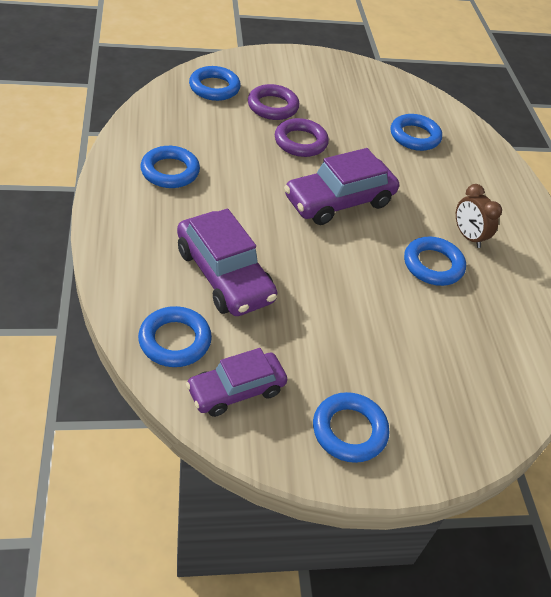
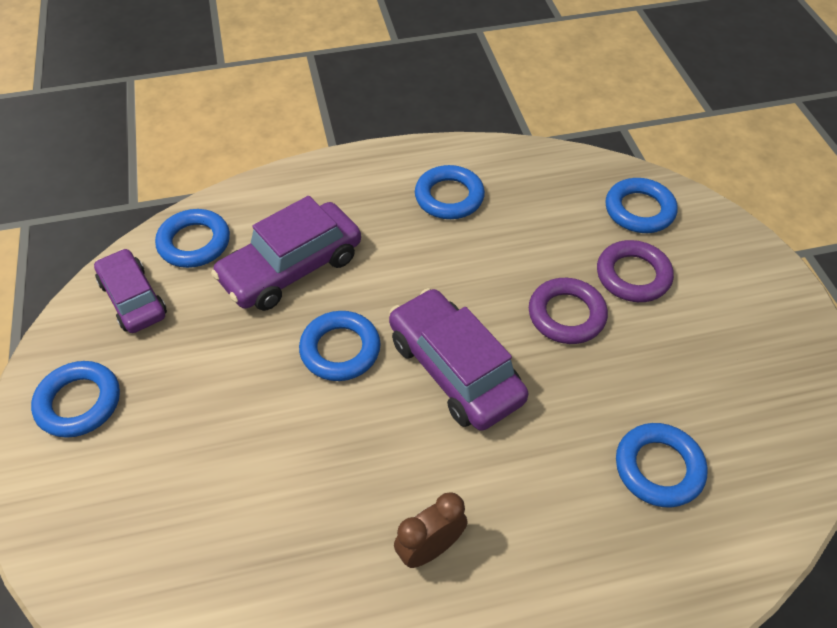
camera: 90 degrees right, 5 degrees up
blue ring [404,237,466,286] -> blue ring moved to [299,311,381,381]

